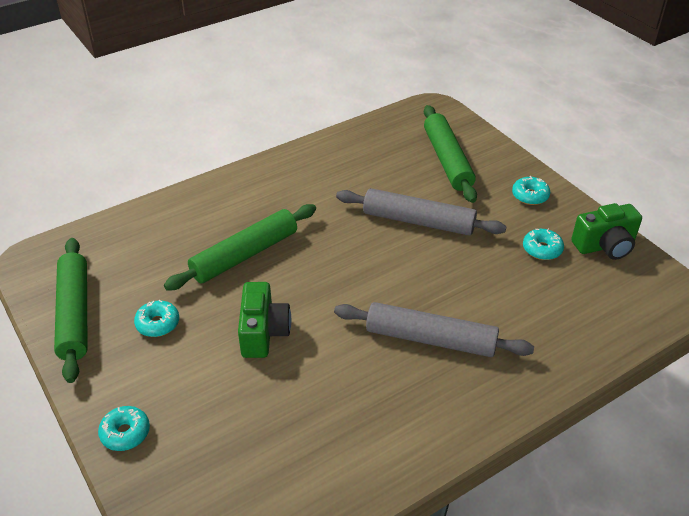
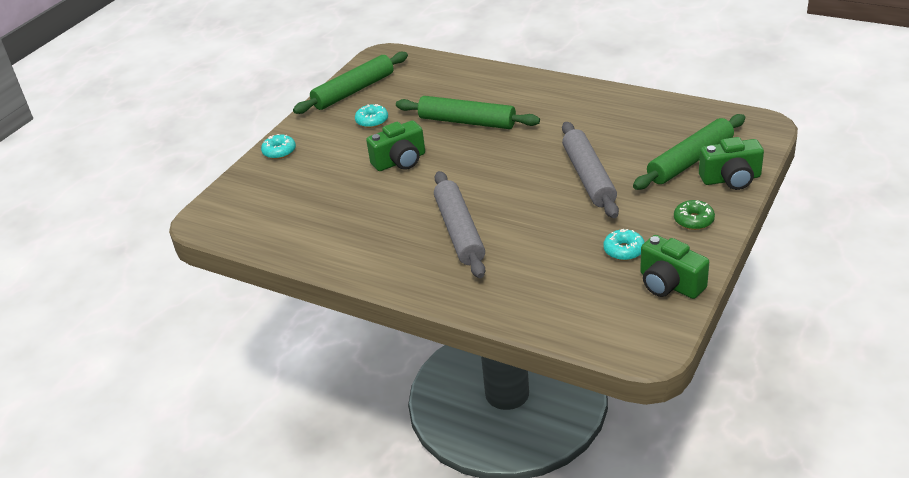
camera: 65 degrees right, 5 degrees down
turquoise donut [512,176,551,205] -> green donut [674,200,715,230]
none -> green camera [699,137,764,190]

